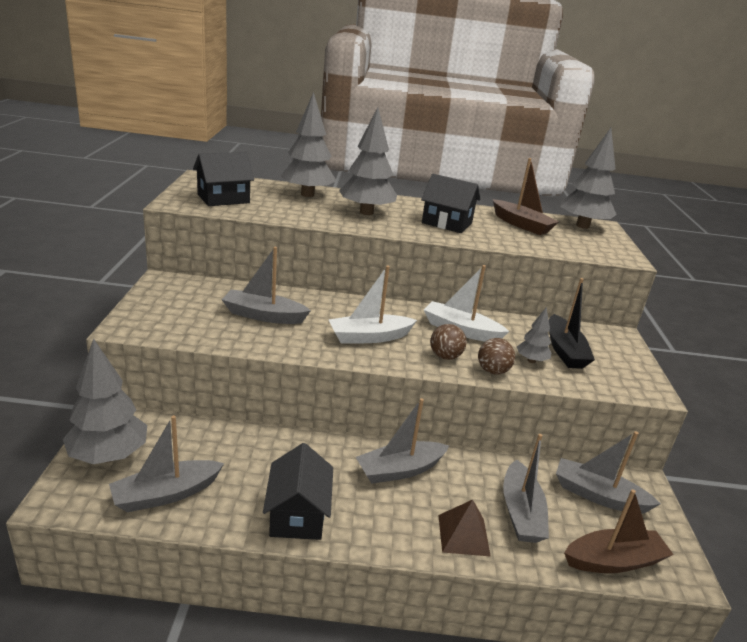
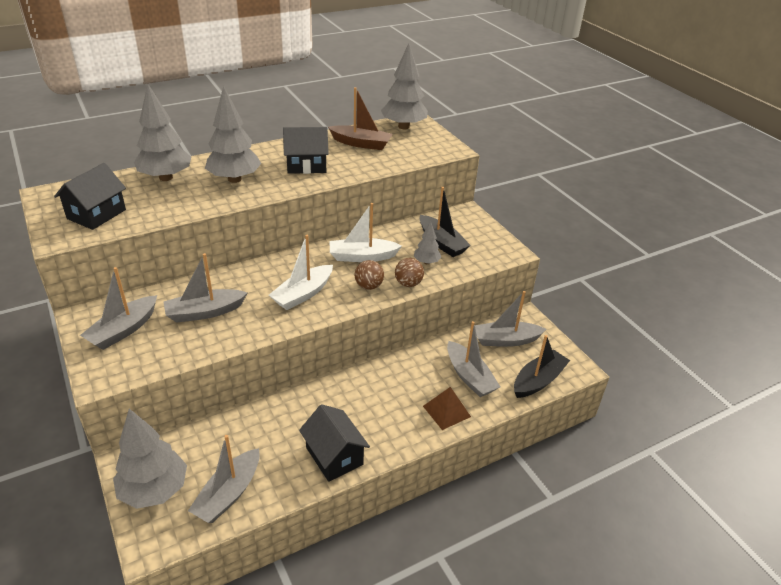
camera: 30 degrees left, 10 degrees up
grey boat [356,398,449,484] -> grey boat moved to [80,267,157,350]
brown boat [564,489,674,573] -> black boat [514,335,570,398]

